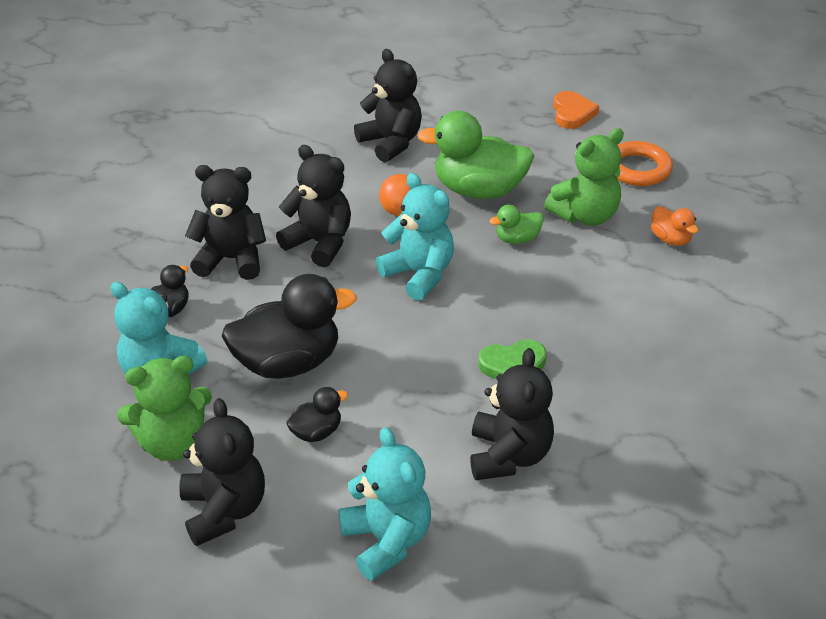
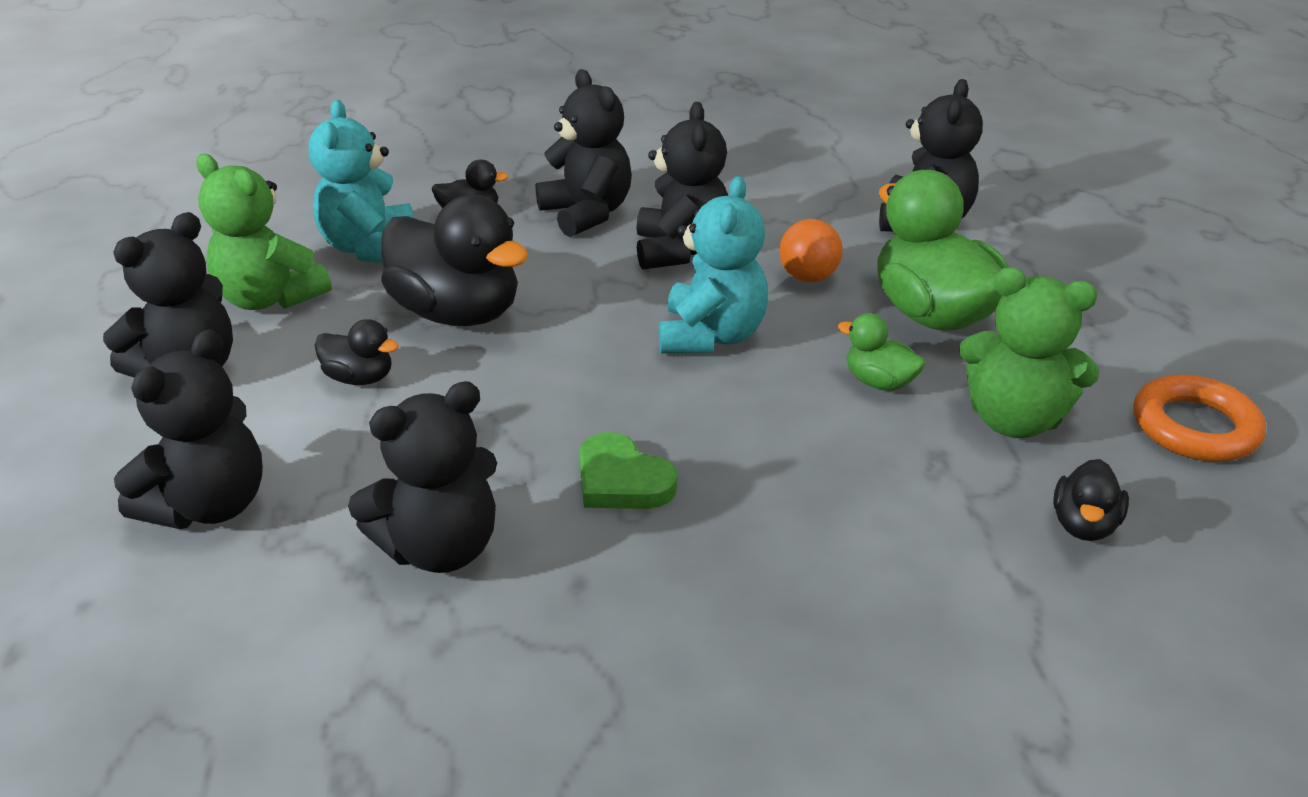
camera: 55 degrees right, 5 degrees down
turquoise teddy bear [339,427,431,581] -> black teddy bear [114,329,263,529]
orange heart [553,91,599,129] -> none
orange duck [651,206,699,246] -> black duck [1053,459,1129,541]

